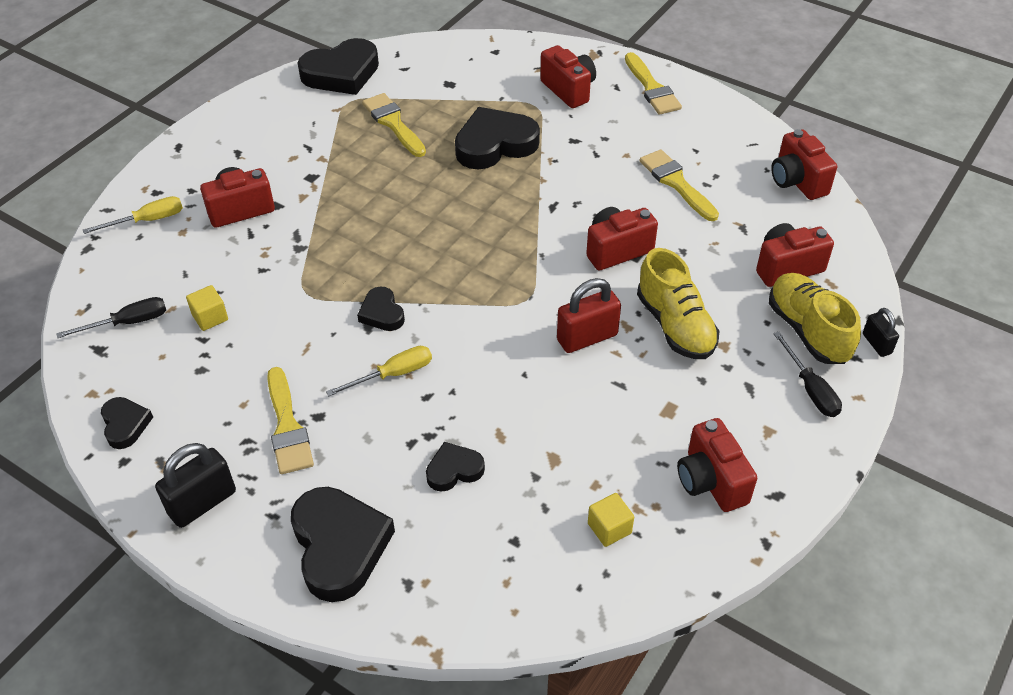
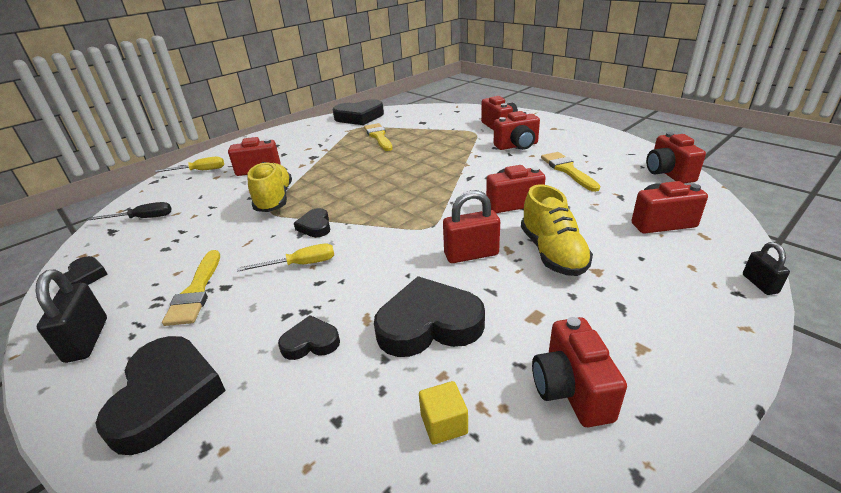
camera: 15 degrees right, 15 degrees down
black padlock [155,443,236,528] -> black padlock turned 75 degrees counterclockwise [36,269,107,363]
yellow cube [186,285,228,331] -> none
black heart [455,107,540,170] -> black heart moved to [374,276,485,357]
yellow brush [625,52,682,115] -> none
yellow shoe [769,273,861,364] -> yellow shoe moved to [247,162,292,212]
black screwdriver [773,332,842,417] -> none
none -> red camera [494,111,540,150]

